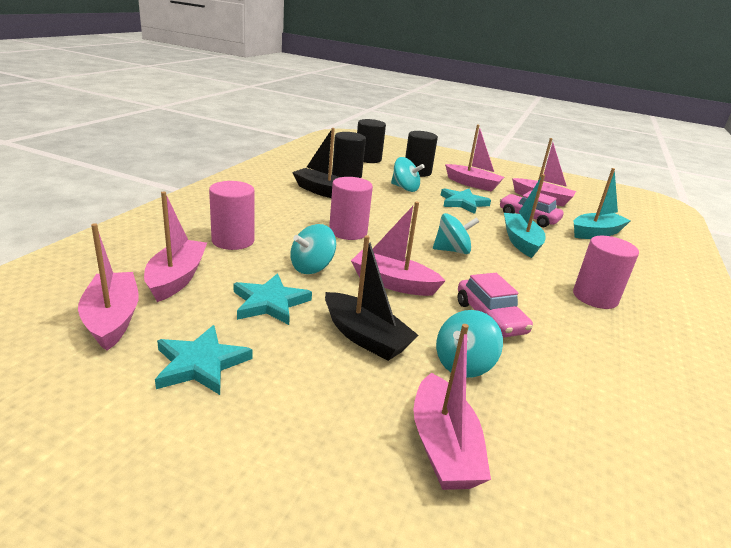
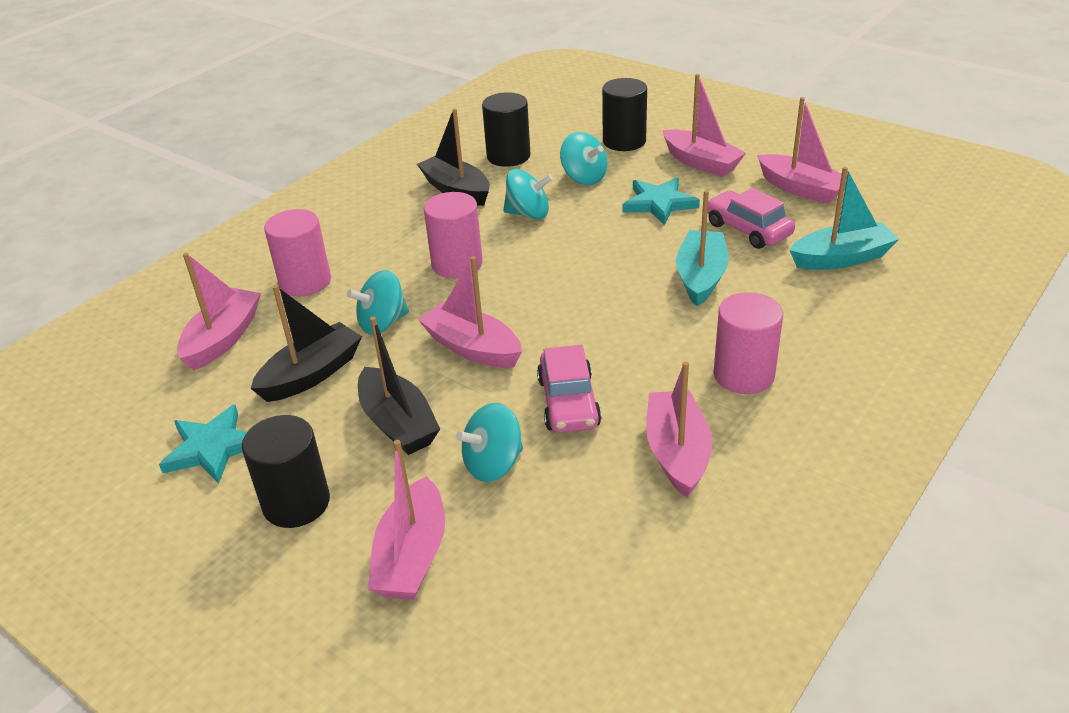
camera: 20 degrees right, 10 degrees up
pink boat [78,223,139,351] -> pink boat moved to [646,361,712,498]
turquoise star [233,273,312,325] -> black boat [250,285,362,402]
black cylinder [357,119,386,163] -> black cylinder moved to [242,415,330,528]
turquoise spinning top [433,213,479,254] -> turquoise spinning top moved to [503,169,553,219]

